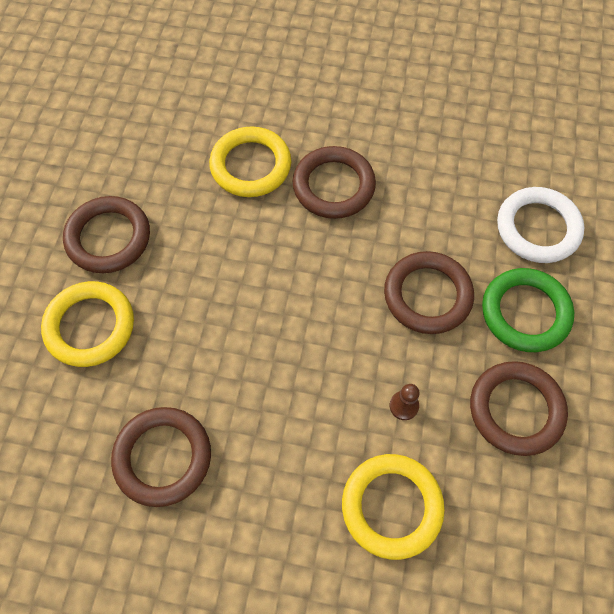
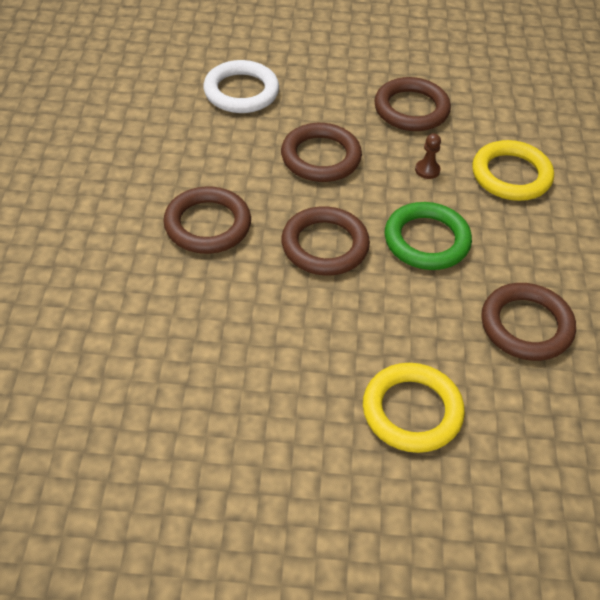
camera: 100 degrees left, 15 degrees down
brown ring [63,196,150,273] -> brown ring moved to [281,206,370,276]
yellow ring [209,126,291,197] -> none
green ring [482,268,574,352] -> green ring moved to [385,202,472,270]

